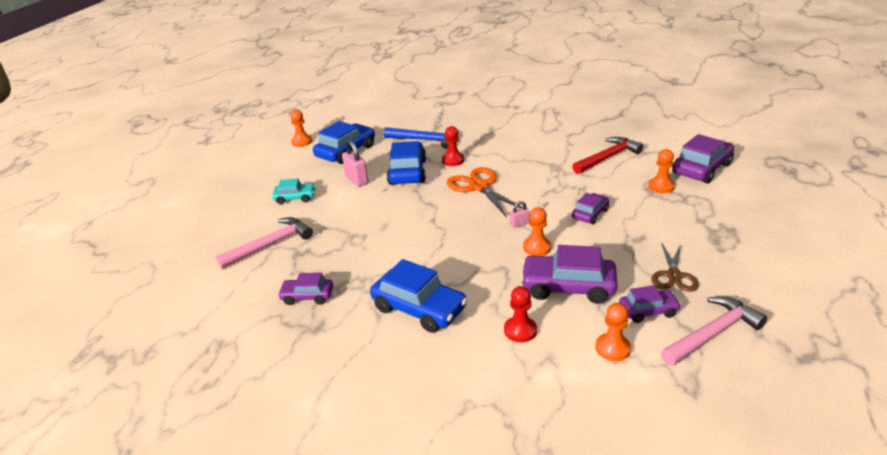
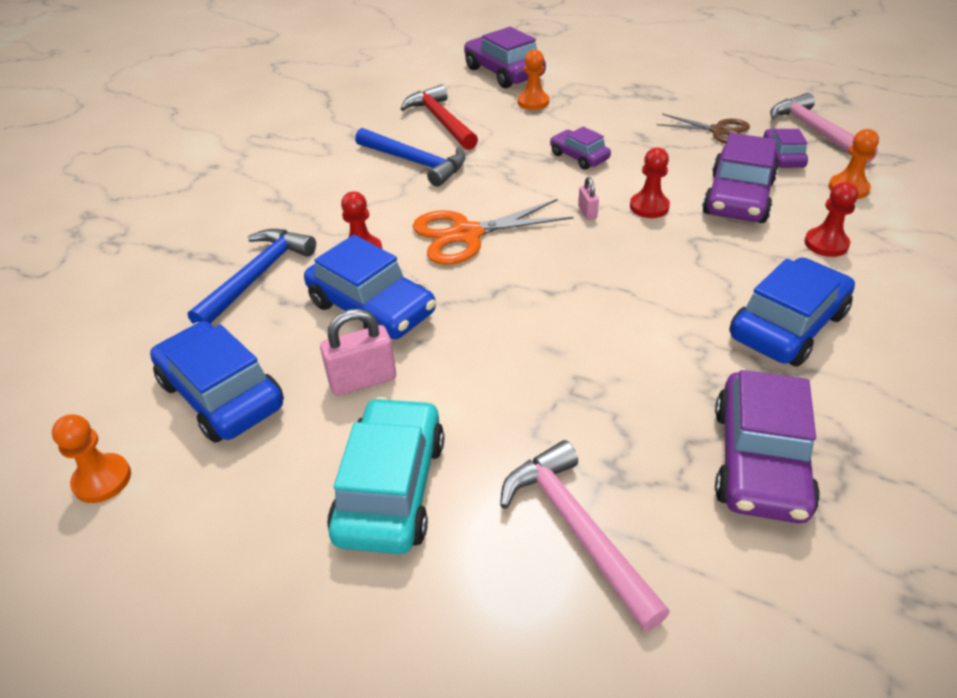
camera: 80 degrees left, 10 degrees up
turquoise car [272,179,316,204] -> turquoise car [327,397,444,554], size x1.74
purple car [278,273,333,305] -> purple car [715,370,820,523], size x1.74
blue car [387,141,426,185] -> blue car turned 150 degrees counterclockwise [304,235,436,339]
orange pawn [523,207,551,256] -> red pawn [630,147,670,218]
none -> blue hammer [355,128,466,187]

